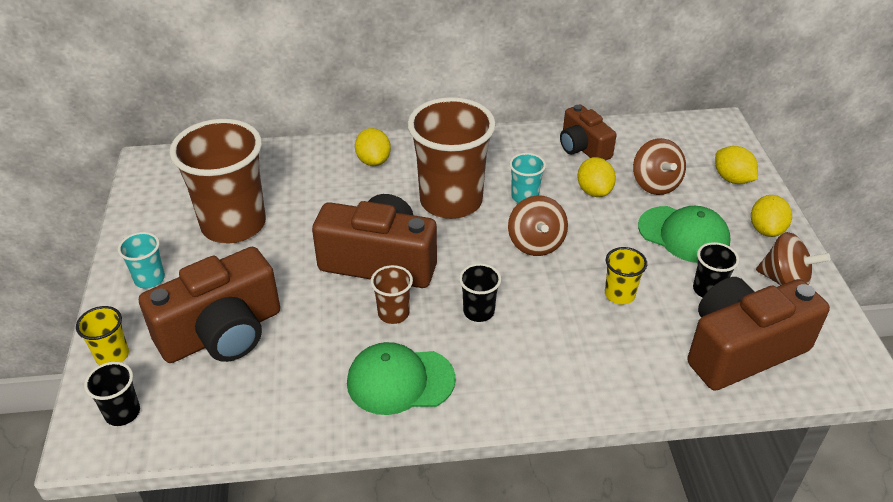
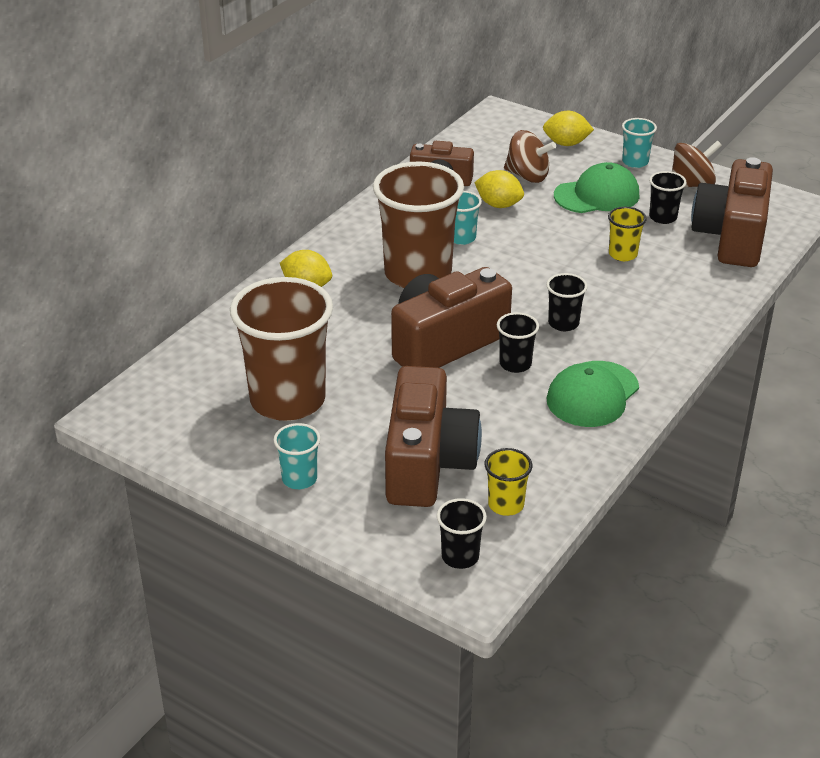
camera: 50 degrees left, 5 degrees down
yellow cup [76,306,129,365] -> yellow cup moved to [485,448,532,516]
brown cup [371,265,413,324] -> black cup [497,312,539,373]
brown spinning top [508,195,568,256] -> none
yellow lemon [751,195,792,237] -> turquoise cup [622,118,657,168]

